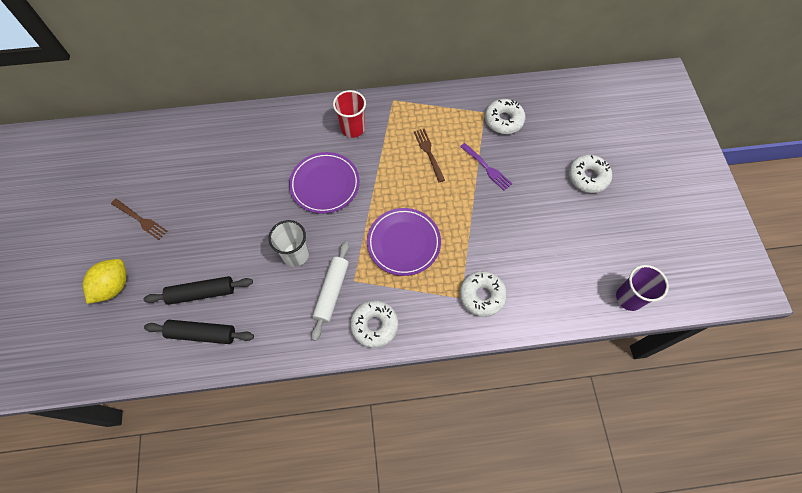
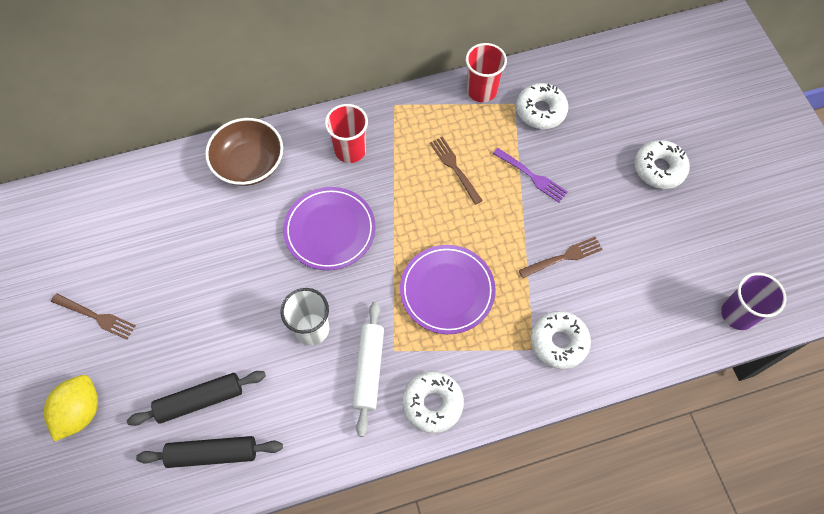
camera: 10 degrees left, 0 degrees up
none -> brown bowl [205,118,283,186]
none -> red cup [466,43,507,102]
none -> brown fork [519,237,603,278]

